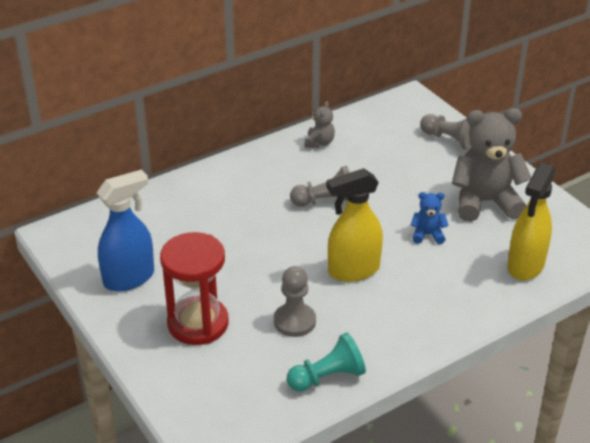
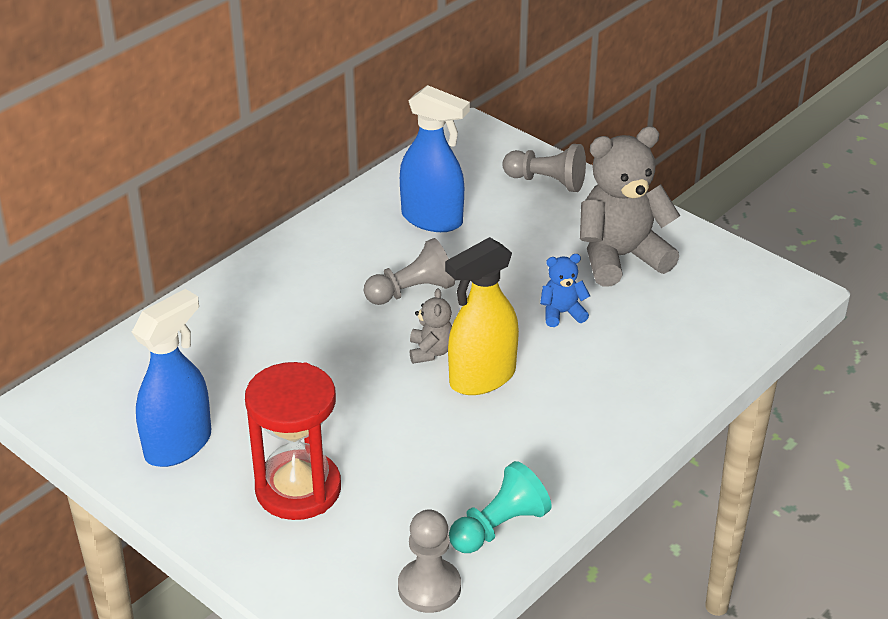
camera: 15 degrees left, 0 degrees up
grey pawn [274,266,316,337] -> grey pawn moved to [398,510,461,613]
grey teddy bear [305,101,335,148] -> grey teddy bear moved to [410,288,452,364]
yellow spray bottle [507,163,555,281] -> none
none -> blue spray bottle [400,85,470,232]

